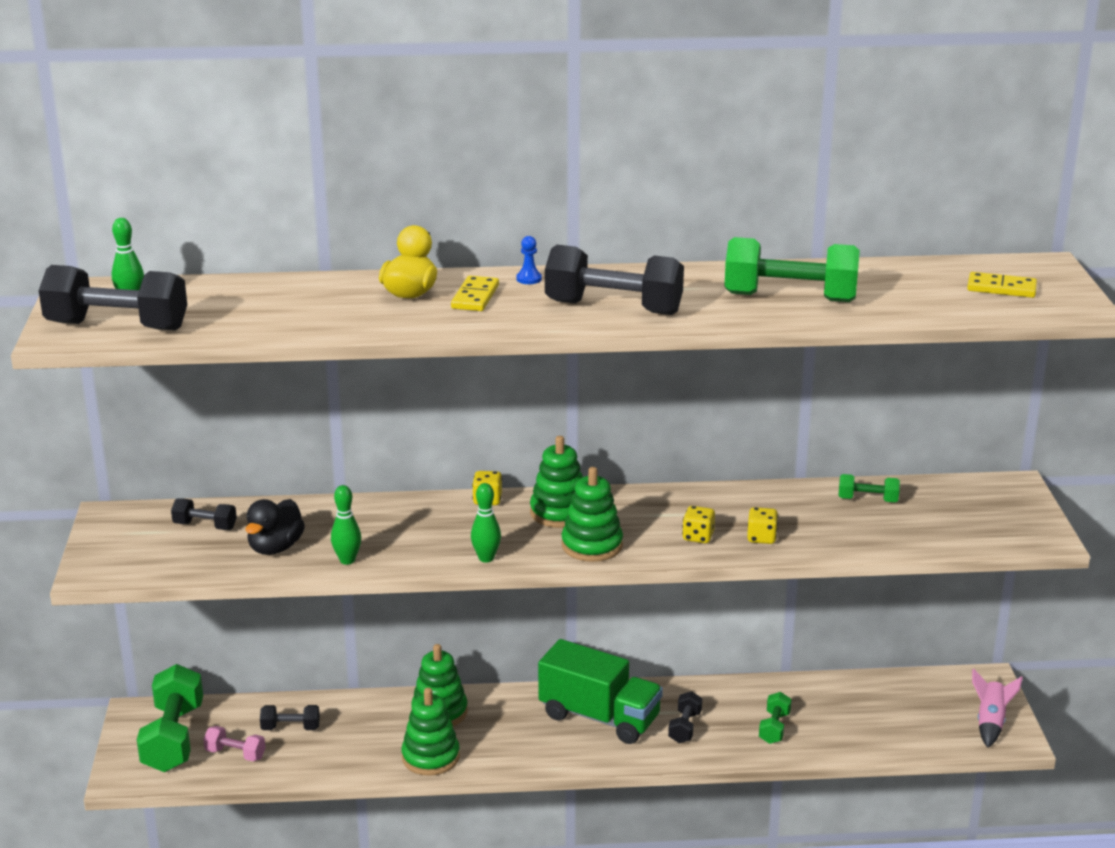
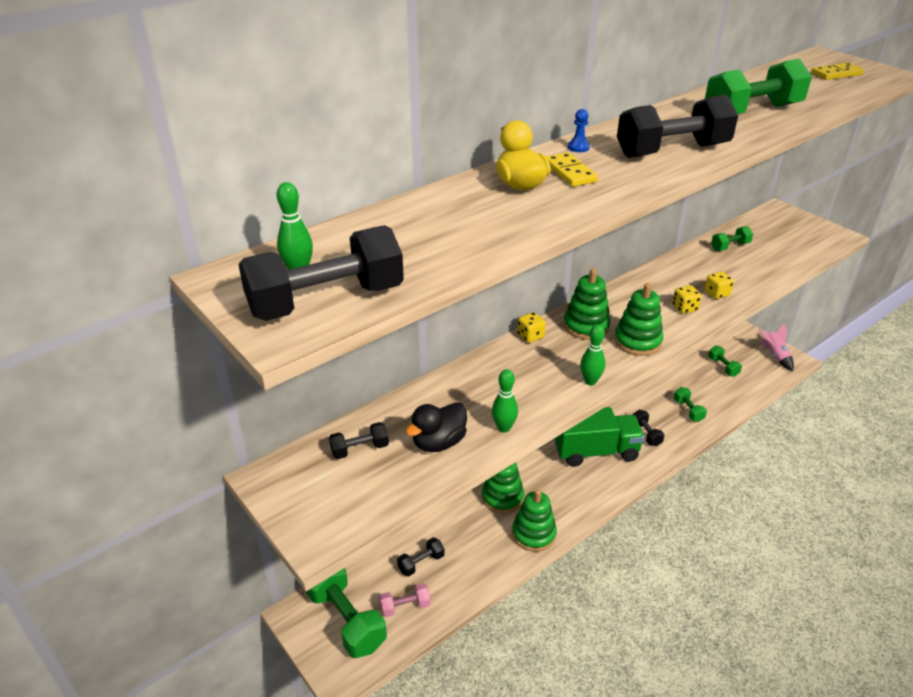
camera: 35 degrees left, 10 degrees up
black duck [245,499,305,555] -> black duck turned 60 degrees clockwise [405,402,467,452]
none -> green dumbbell [708,345,742,377]

